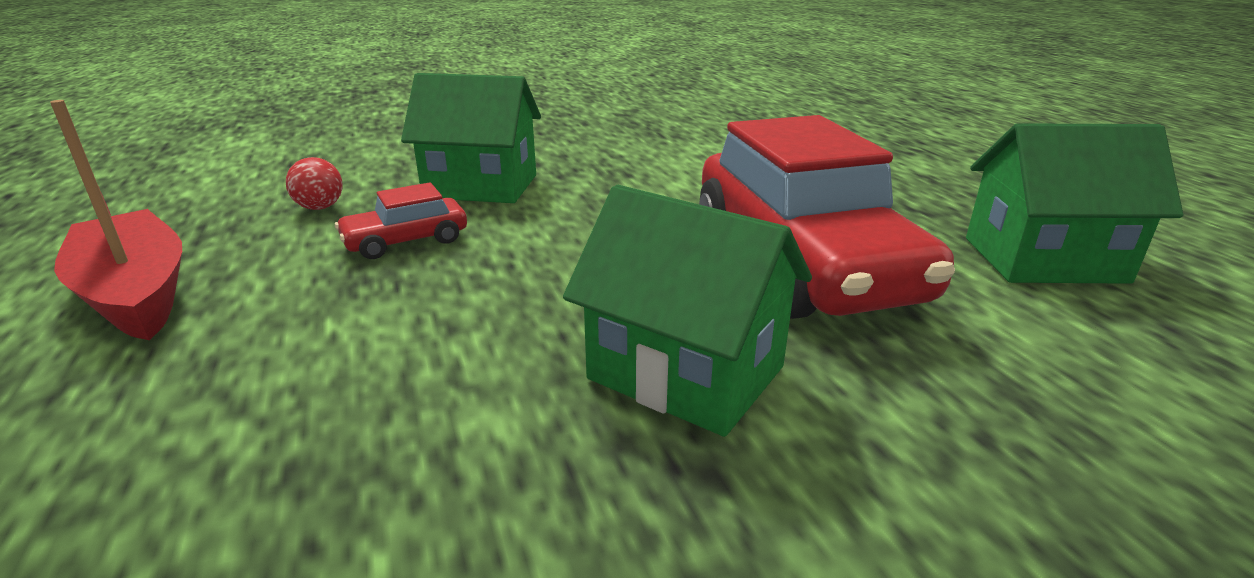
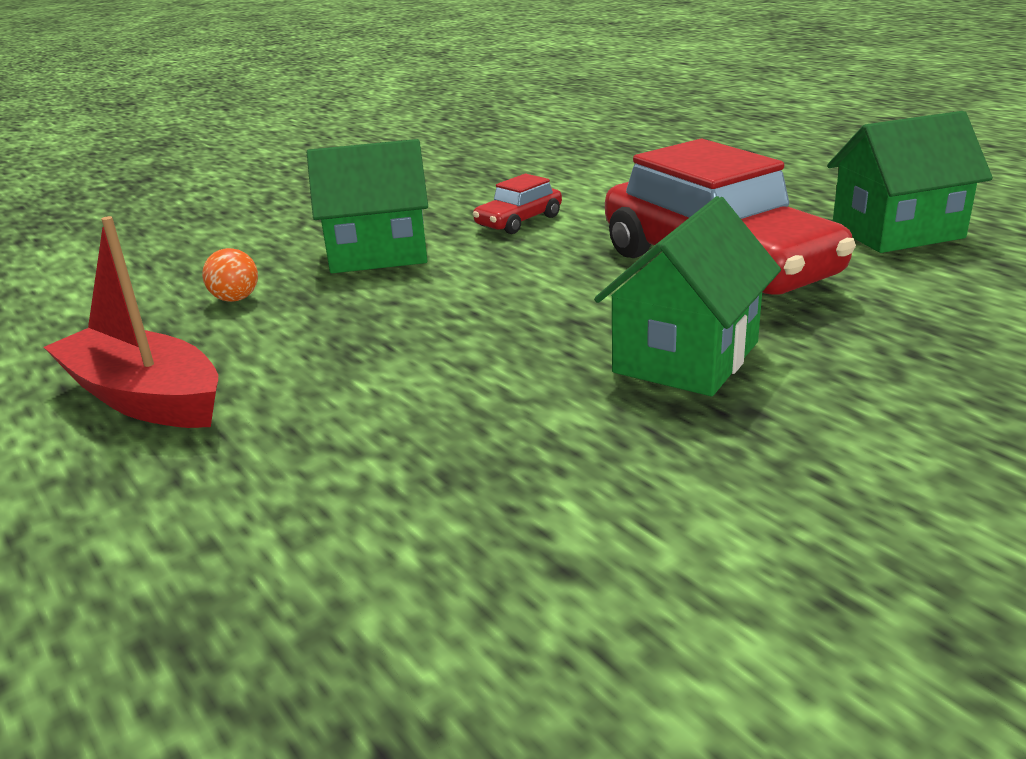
camera: 15 degrees left, 0 degrees up
red ball [286,157,343,210] -> orange ball [202,248,258,302]
red car [335,182,467,259] -> red car moved to [473,174,562,234]
green house [563,185,812,437] -> green house turned 75 degrees counterclockwise [594,196,781,396]

